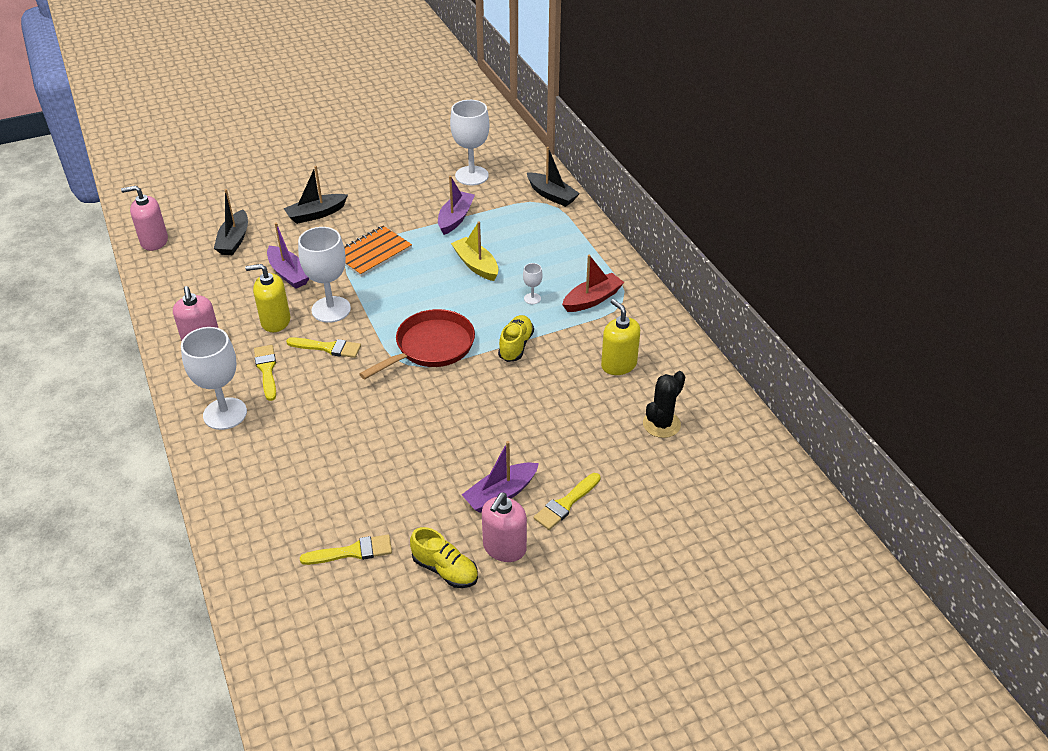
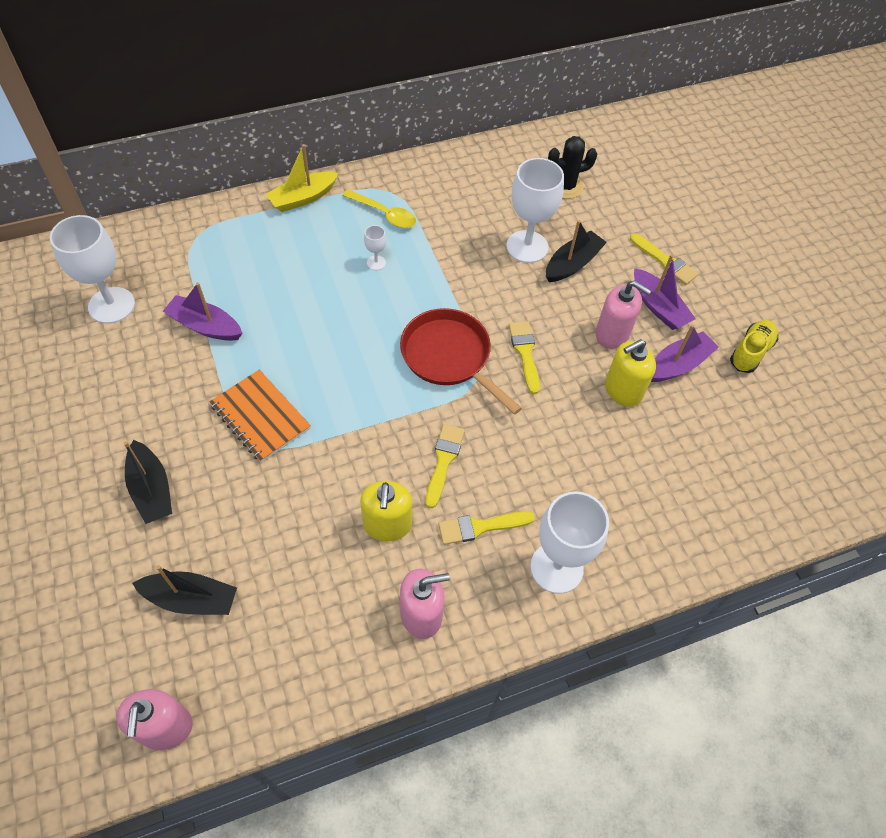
camera: 90 degrees left, 15 degrees up
purple boat [267,223,309,289] -> purple boat moved to [651,325,719,382]
white goblet [298,227,351,323] -> white goblet moved to [507,158,564,263]
yellow brush [300,535,392,565] -> yellow brush moved to [509,321,540,394]
yellow boat [451,221,499,281] -> yellow boat moved to [266,144,338,212]
pink soap dispenser [482,493,527,562] -> pink soap dispenser moved to [595,280,651,349]
yellow shoe [498,315,534,362] -> none
black boat [527,147,580,207] -> black boat moved to [546,220,607,282]
red boat [562,255,624,312] -> yellow spoon [342,189,416,228]
yellow soap dispenser [601,299,640,375] -> yellow soap dispenser moved to [605,339,656,407]
black cactus [643,371,685,438] -> black cactus turned 60 degrees counterclockwise [548,136,597,199]

